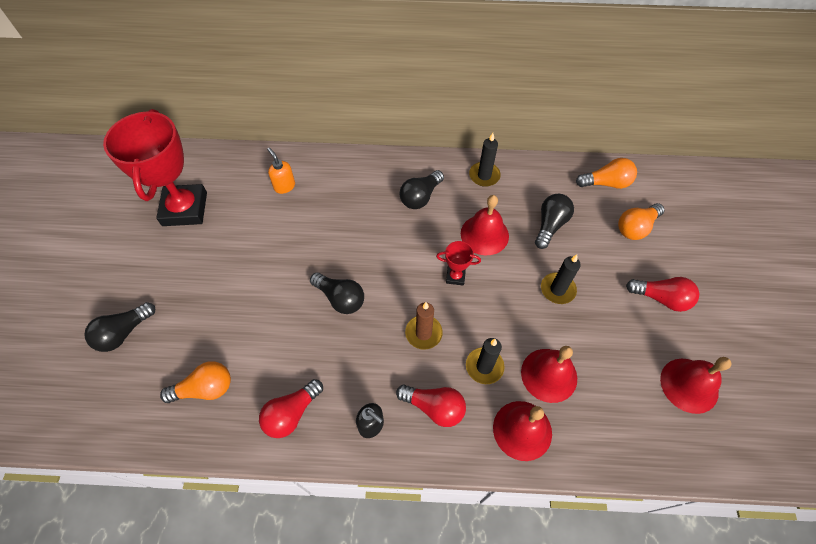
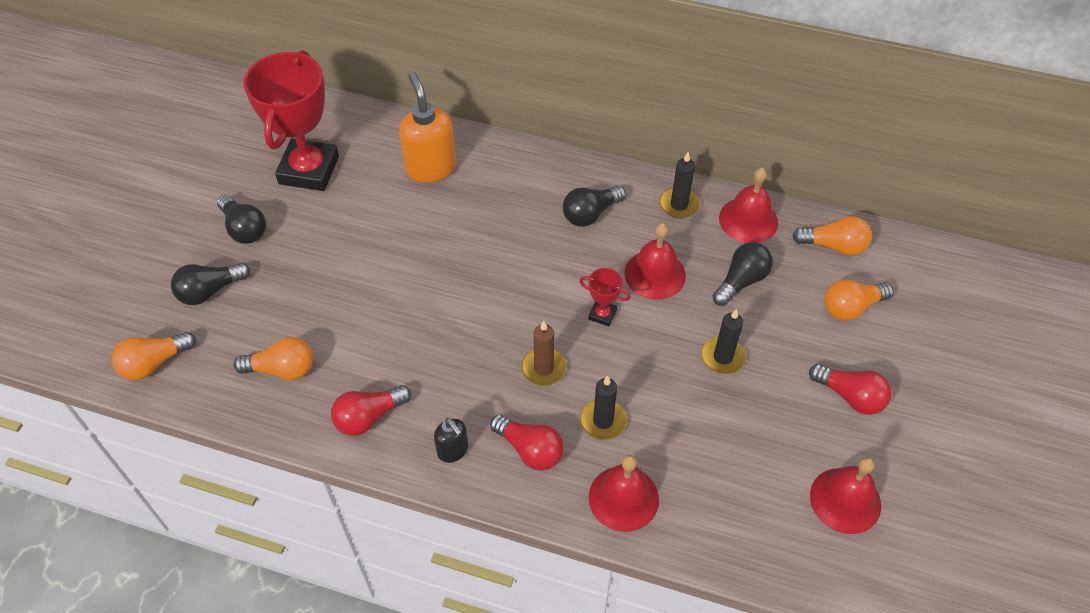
camera: 15 degrees right, 5 degrees down
orange soap dispenser [267,147,295,194] -> orange soap dispenser [399,72,456,183], size x1.85
black light bulb [310,272,364,314] -> black light bulb moved to [217,195,266,244]
red bell [521,346,577,403] -> red bell moved to [719,168,778,243]
none -> orange light bulb [112,332,196,380]

